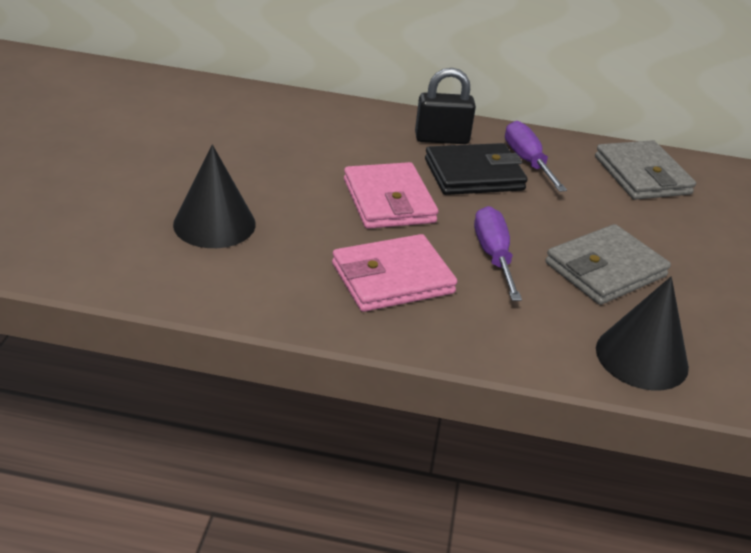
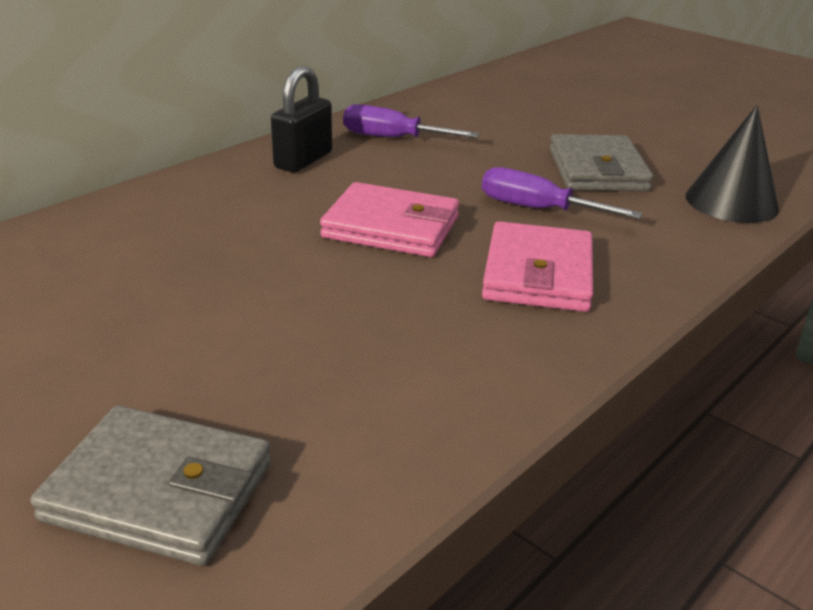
camera: 55 degrees left, 5 degrees down
black cone [173,144,256,248] -> none
black wallet [425,143,528,195] -> none
grey wallet [595,140,696,200] -> grey wallet moved to [30,406,271,566]

